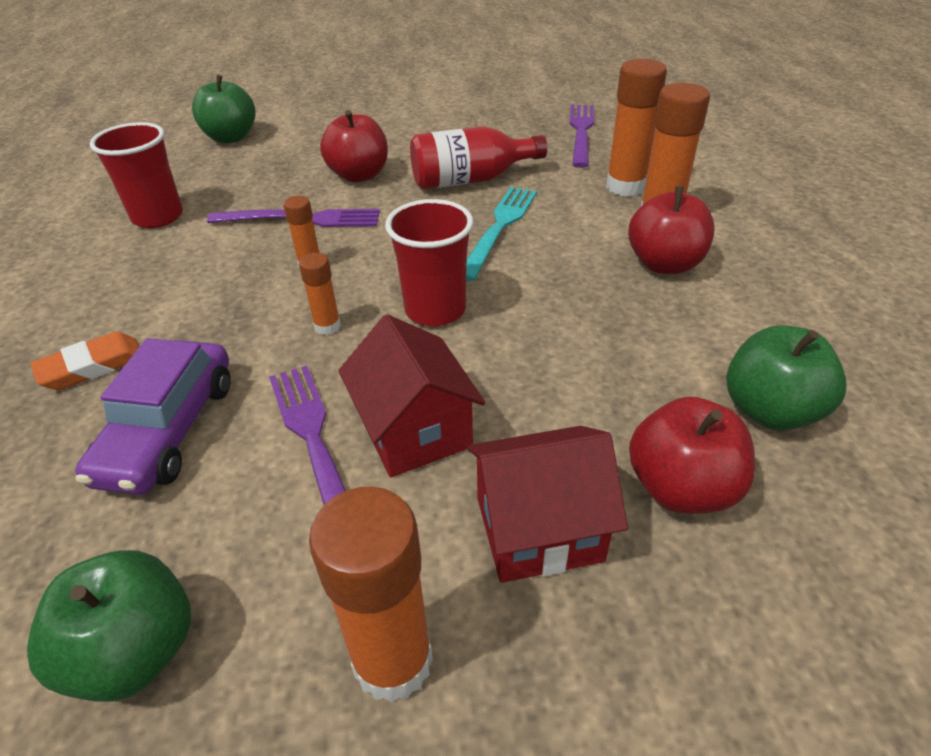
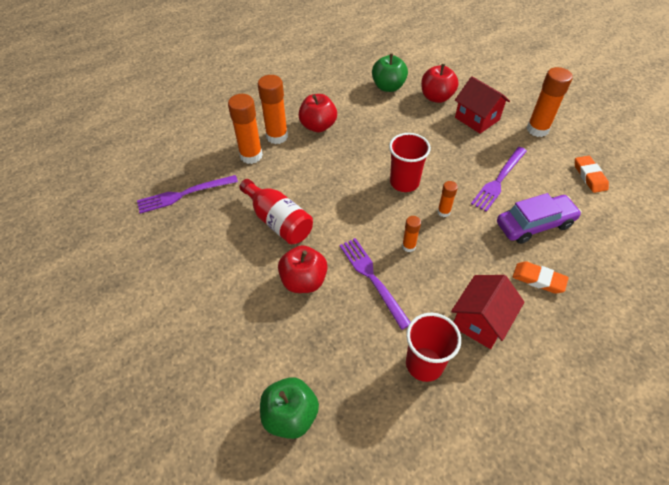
camera: 120 degrees left, 10 degrees up
green apple [27,550,191,702] -> orange eraser [575,156,609,193]
red house [338,315,486,477] -> red house moved to [451,275,524,349]
turquoise fork [466,187,537,281] -> none

